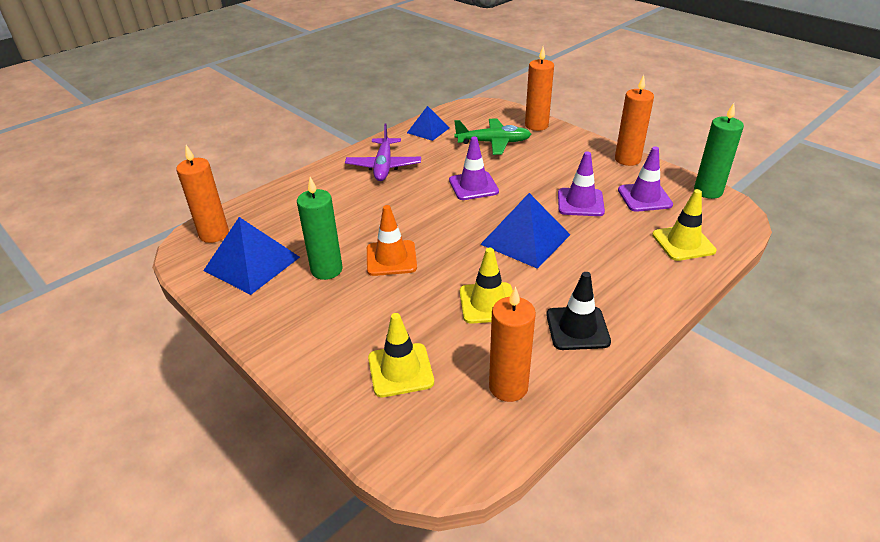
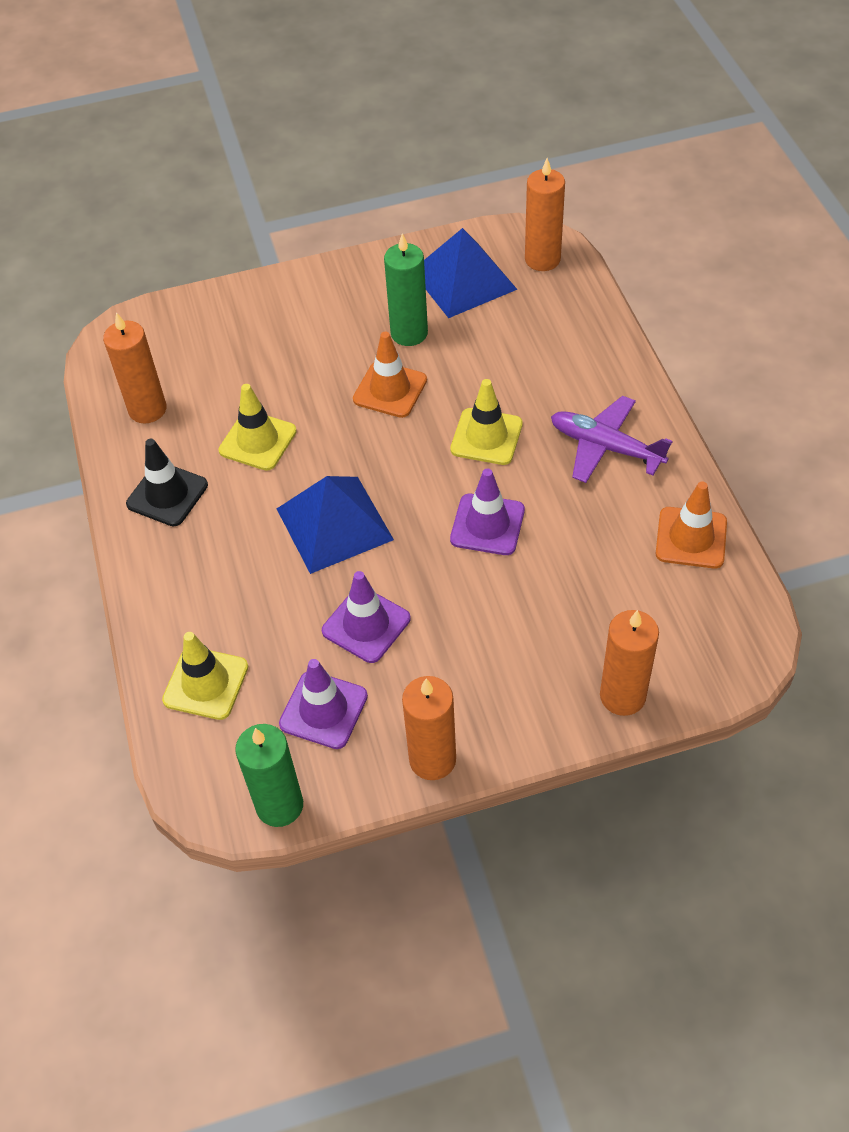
camera: 120 degrees right, 15 degrees up
yellow traffic cone [368,313,434,397] -> yellow traffic cone moved to [450,379,523,465]
blue pyramid [407,106,450,141] -> orange traffic cone [656,481,727,568]
green plane [454,119,531,155] -> none

